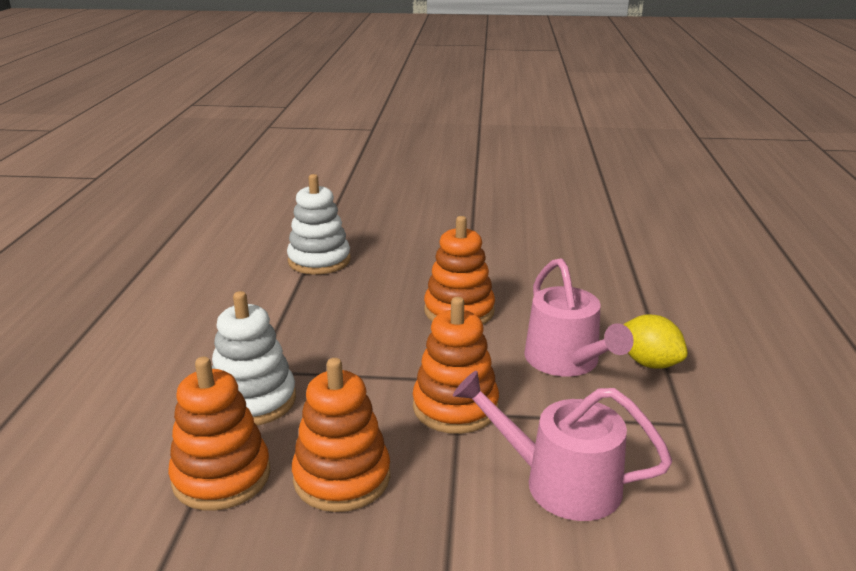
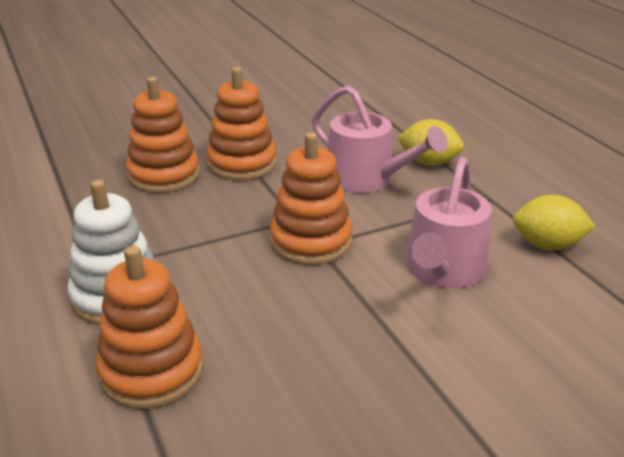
camera: 30 degrees left, 5 degrees up
white stacking toy [287,174,351,275] -> none
orange stacking toy [292,358,390,512] -> orange stacking toy moved to [126,77,200,193]
pink watering can [453,371,672,521] -> pink watering can turned 60 degrees counterclockwise [406,157,492,288]
none -> yellow lemon [513,195,596,250]

